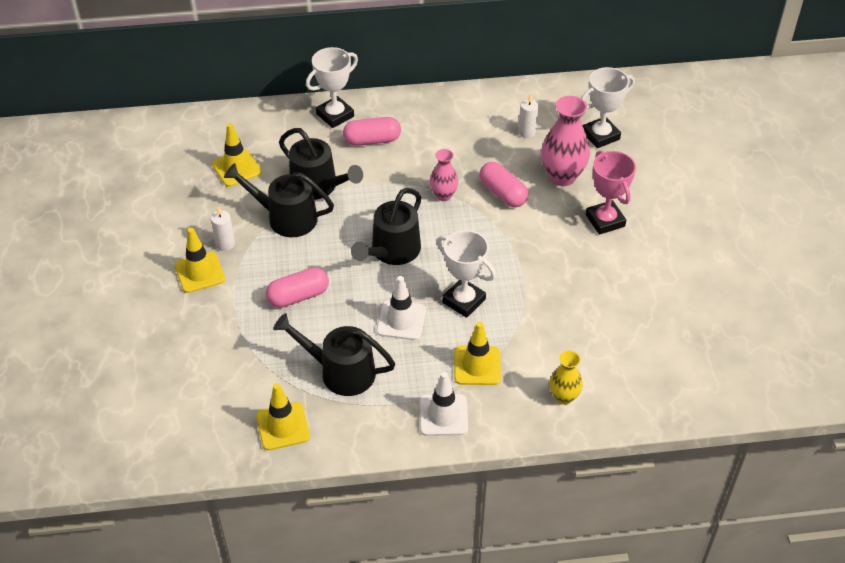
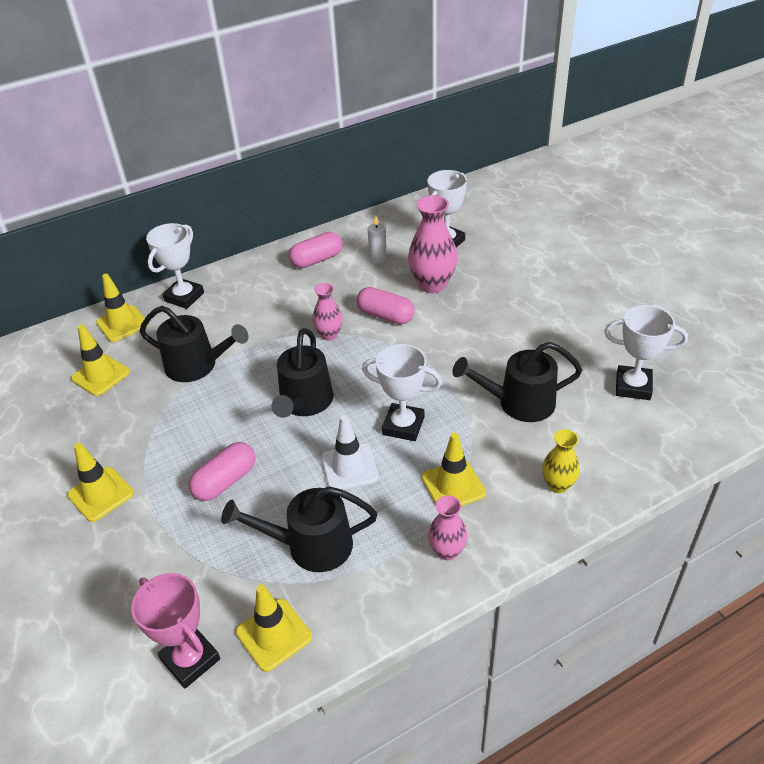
camera: 20 degrees left, 5 degrees down
white candle [211,206,235,251] -> none
black watering can [224,163,334,237] -> black watering can moved to [452,342,582,422]
pink capsule [343,117,401,146] -> pink capsule moved to [289,232,342,268]
white traffic cone [419,372,468,436] -> pink vase [428,496,468,560]
pink trophy [586,150,636,235] -> pink trophy moved to [131,573,220,688]
none -> yellow traffic cone [96,274,148,342]
none -> white trophy [604,305,688,400]

